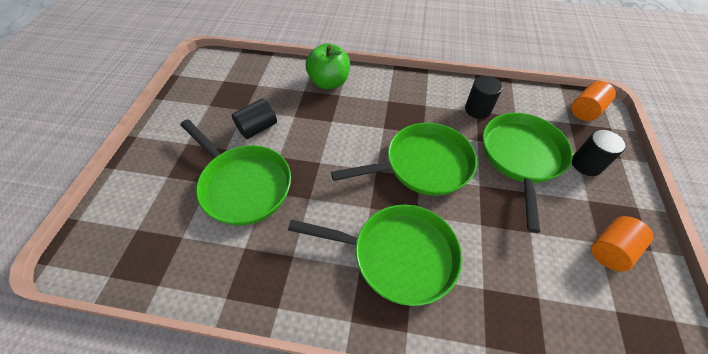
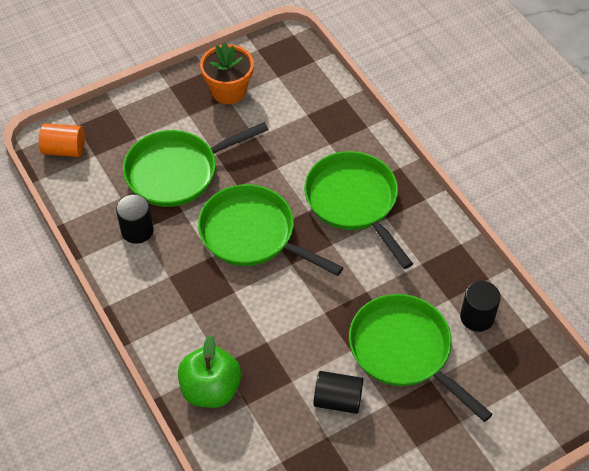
camera: 130 degrees left, 0 degrees up
green pan [180,119,291,225] -> green pan turned 45 degrees counterclockwise [349,294,493,422]
black cylinder [572,129,626,176] -> black cylinder moved to [460,281,501,332]
orange cylinder [591,216,654,271] -> orange flower pot [200,42,254,104]

